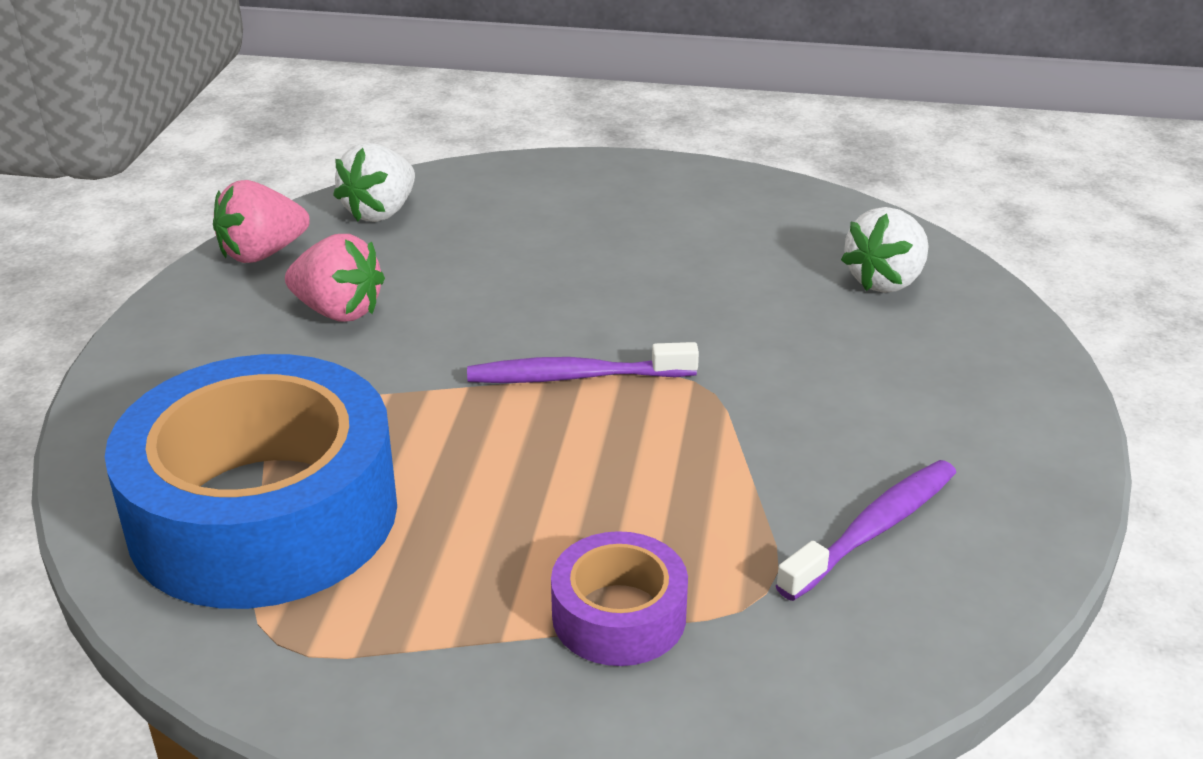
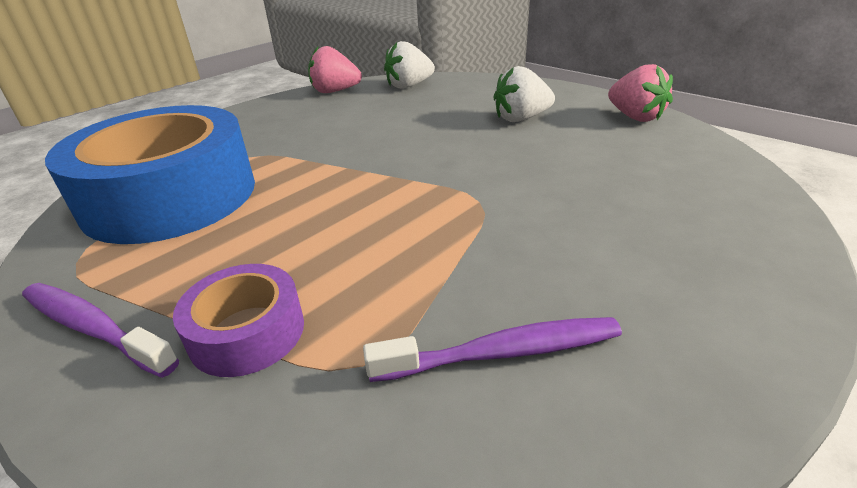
camera: 35 degrees right, 0 degrees up
pink strawberry [285,234,385,322] -> pink strawberry moved to [608,64,673,122]
purple toothbrush [467,342,699,383] -> purple toothbrush moved to [22,283,179,378]
white strawberry [841,207,928,293] -> white strawberry moved to [493,66,555,122]

